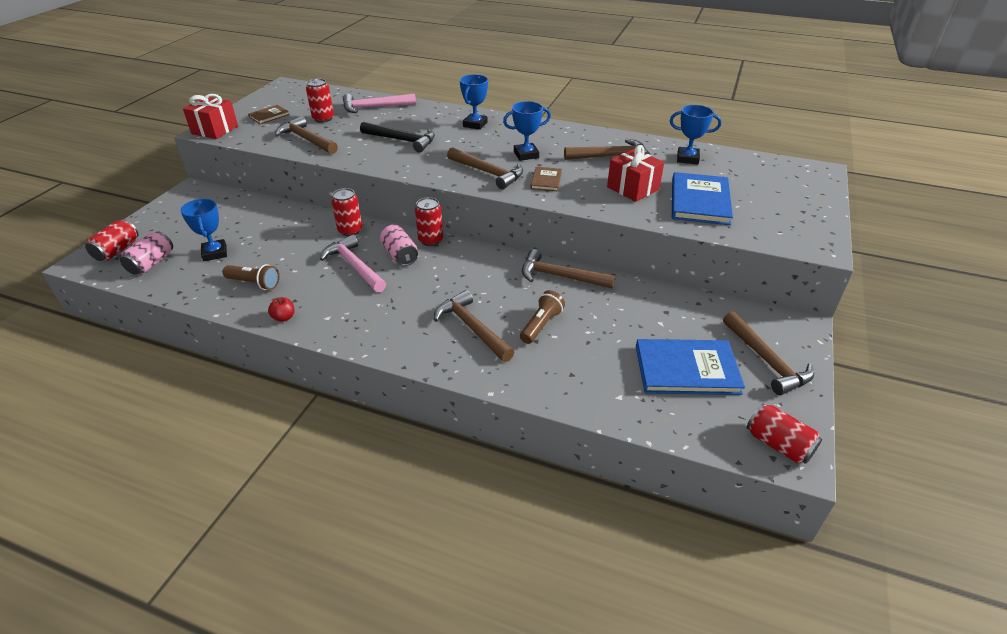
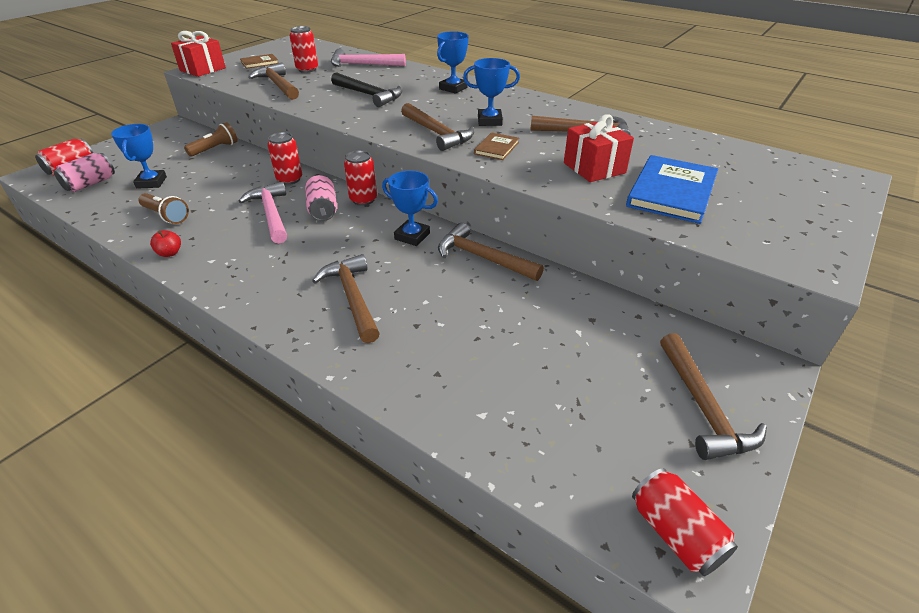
camera: 15 degrees right, 0 degrees up
brown flashlight [520,290,565,344] -> brown flashlight moved to [184,122,238,157]
blue book [636,339,745,395] -> none
blue trophy [670,105,721,164] -> blue trophy moved to [382,171,438,246]

